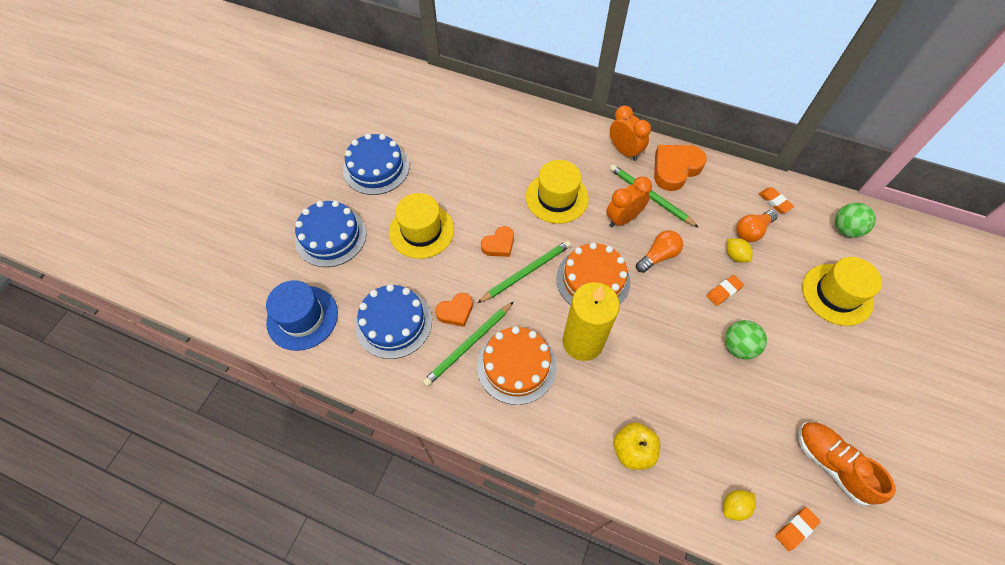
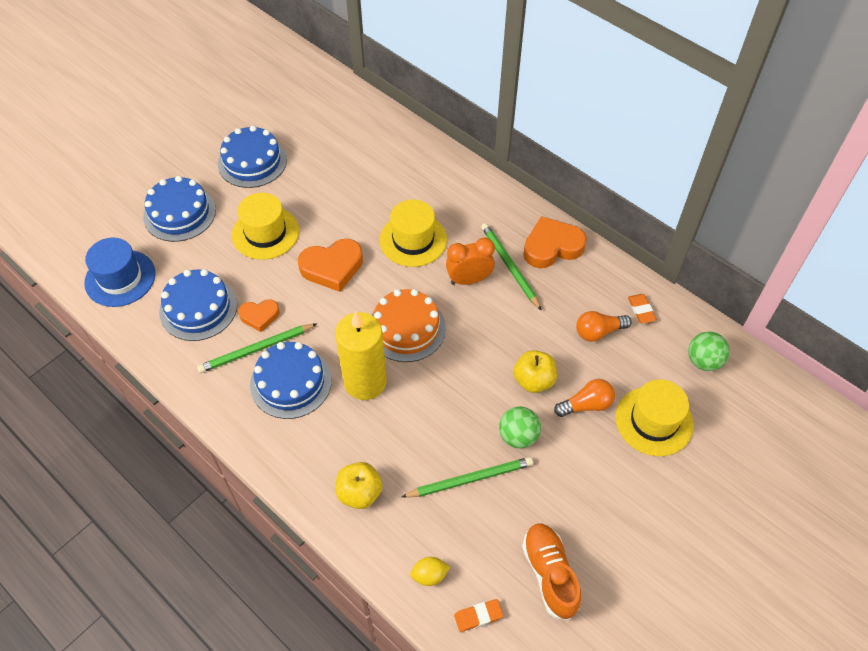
camera: 20 degrees right, 5 degrees down
green pencil [477,240,571,303] -> green pencil moved to [401,457,533,498]
orange cake [477,326,556,405] -> blue cake [250,342,332,419]
orange heart [481,226,514,257] -> orange heart [298,239,363,292], size x1.68
orange clock [610,105,651,161] -> none
orange light bulb [636,230,683,273] -> orange light bulb moved to [554,379,615,417]
orange eraser [707,275,744,306] -> yellow apple [513,350,557,393]
yellow lemon [726,238,753,263] -> none

